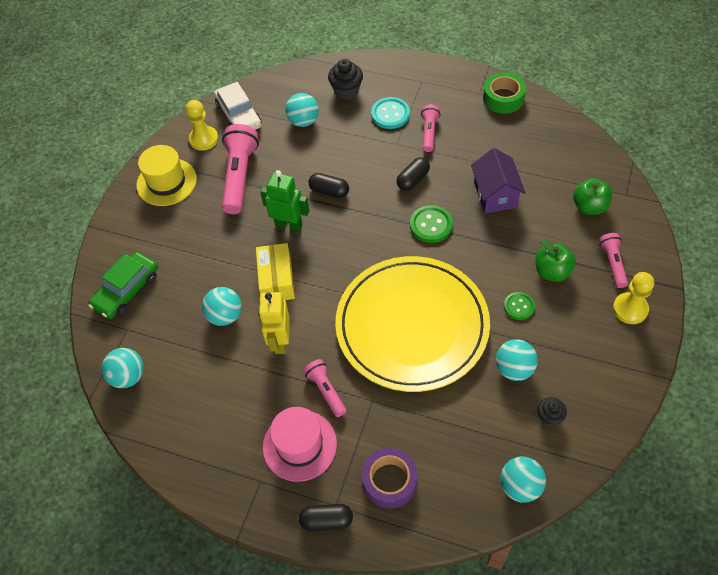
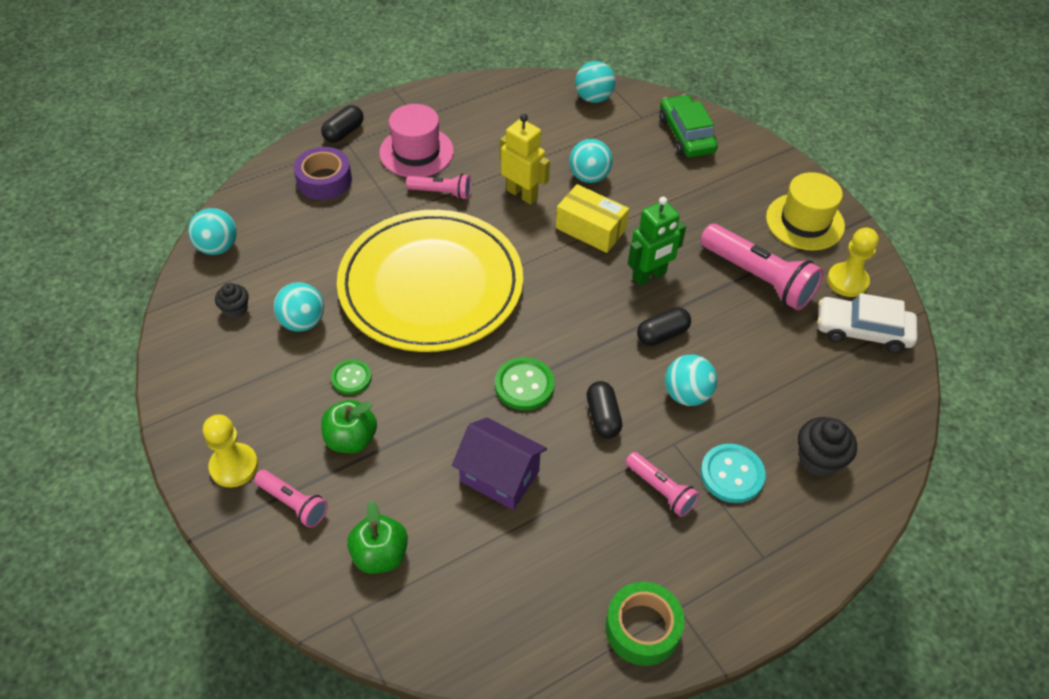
camera: 125 degrees right, 5 degrees down
turquoise ball [285,93,319,127] -> turquoise ball moved to [665,355,717,406]

